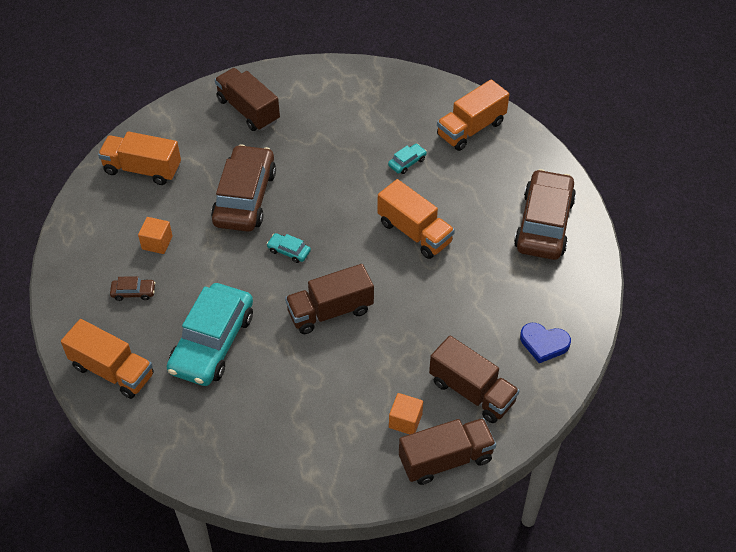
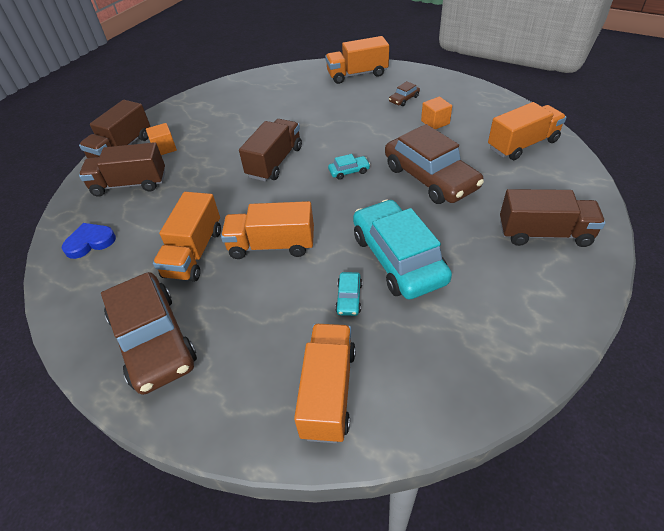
camera: 140 degrees right, 5 degrees down
turquoise car [167,283,253,386] -> turquoise car moved to [353,199,452,299]
none -> orange truck [153,192,221,282]

